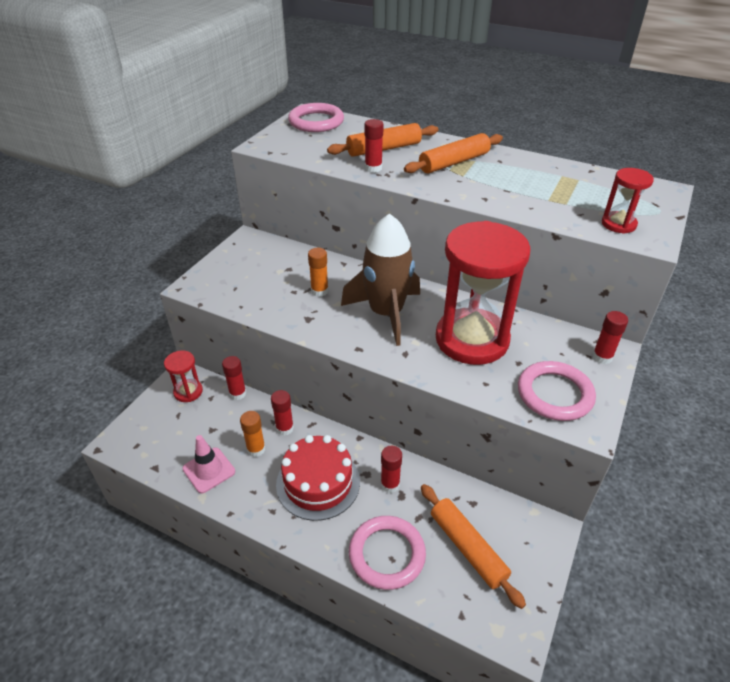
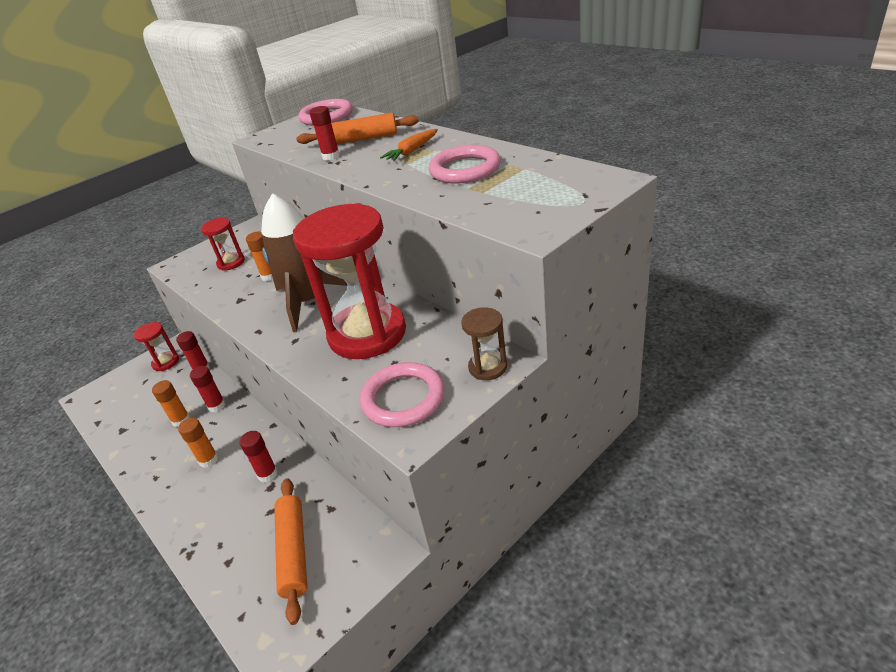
camera: 25 degrees right, 5 degrees down
pink traffic cone [182,435,235,494] -> none
red cake [276,435,360,521] -> orange glue stick [178,418,218,468]
pink ring [349,516,426,590] -> pink ring moved to [429,145,501,184]
orange rolling pin [404,133,503,173] -> orange carrot [380,129,438,161]
red glue stick [592,311,628,364] -> brown hourglass [461,307,507,380]
red hourglass [602,168,654,234] -> red hourglass moved to [201,218,245,271]

